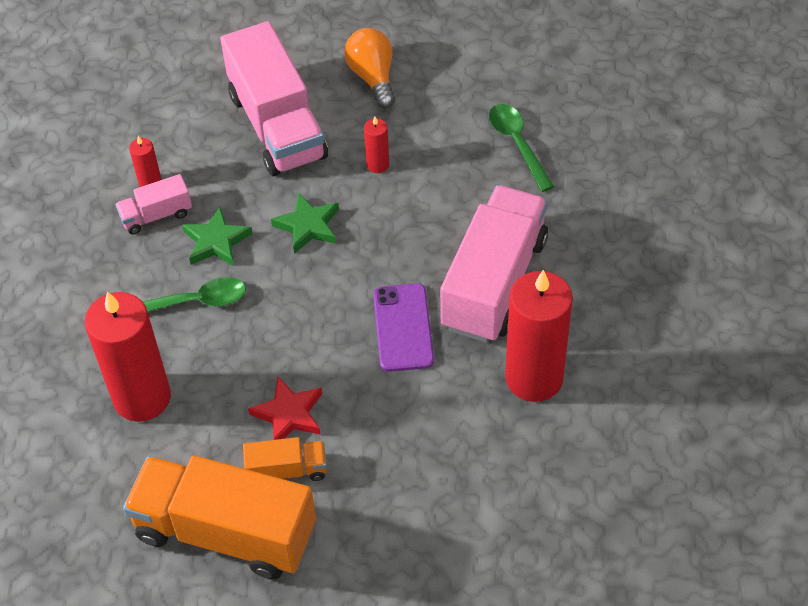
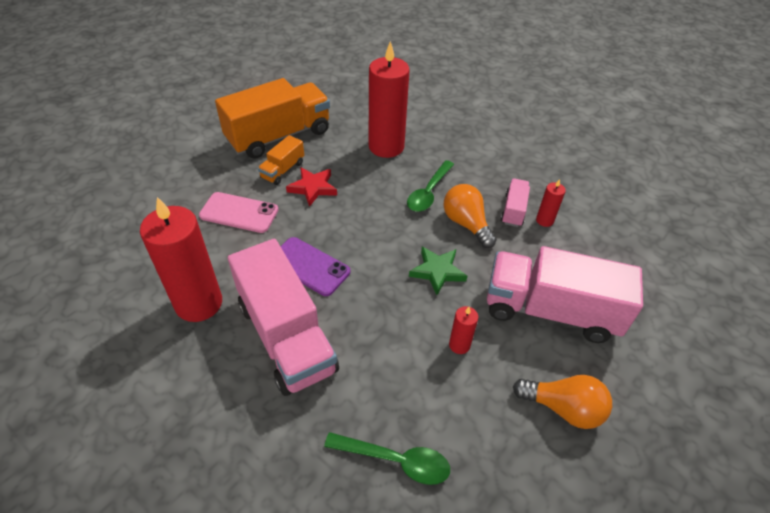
camera: 125 degrees right, 5 degrees down
green star [182,207,253,266] -> orange light bulb [444,184,497,248]
none -> pink phone [199,192,279,233]

